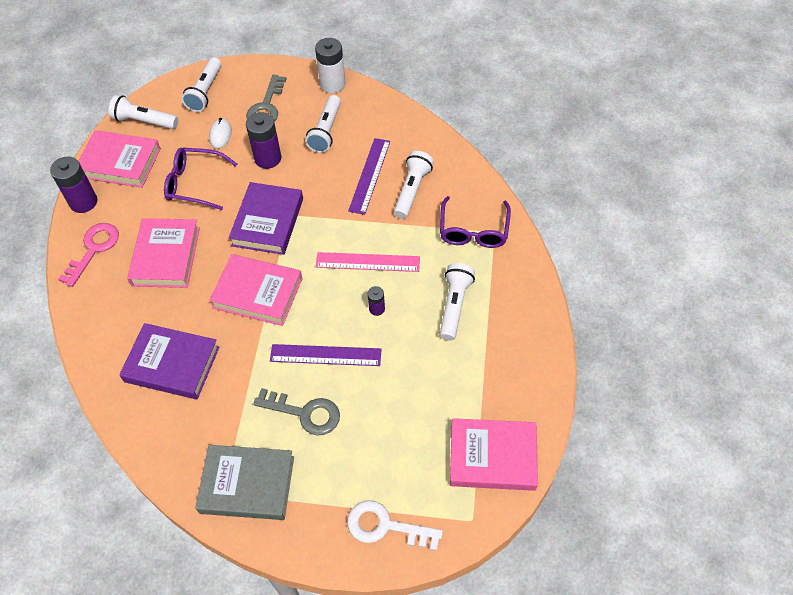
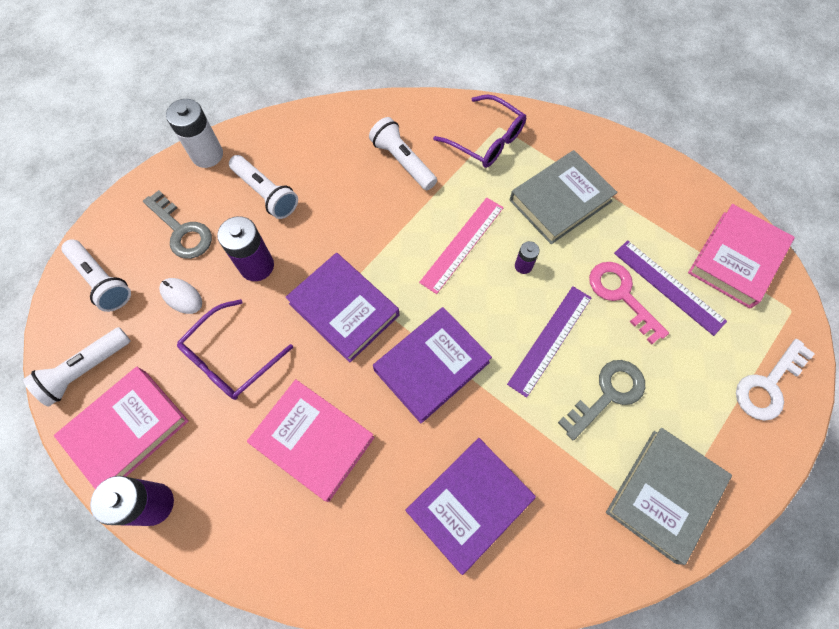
camera: 60 degrees left, 10 degrees up
pink key [58,223,119,287] -> pink key moved to [589,262,669,344]
pink book [209,254,302,326] -> purple book [373,307,492,423]
purple ruler [348,138,390,215] -> purple ruler moved to [614,240,727,336]
white flashlight [440,263,475,341] -> grey book [510,150,618,244]

